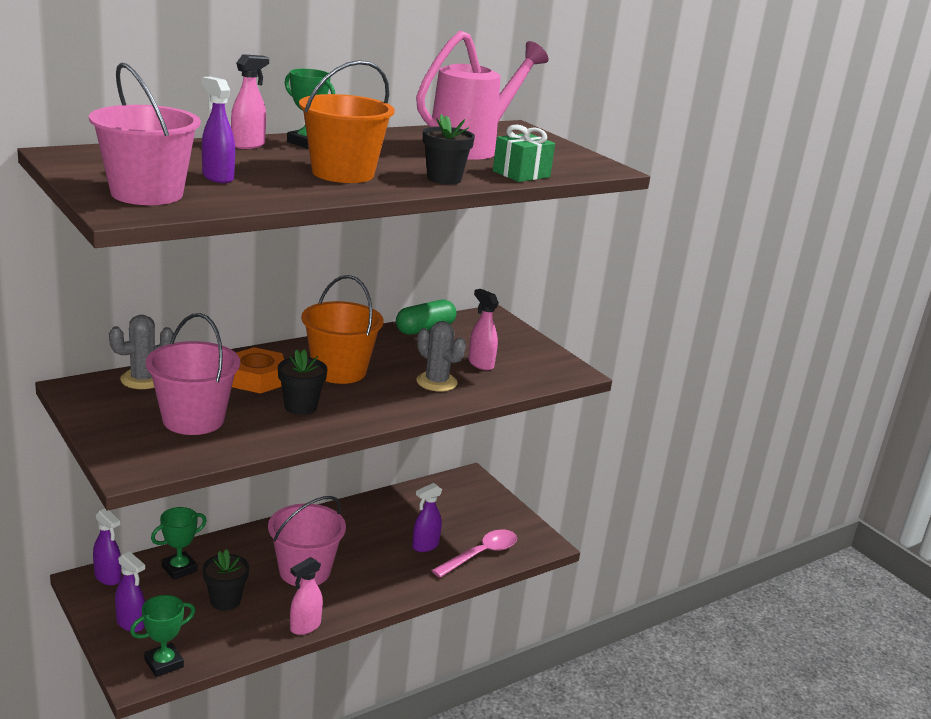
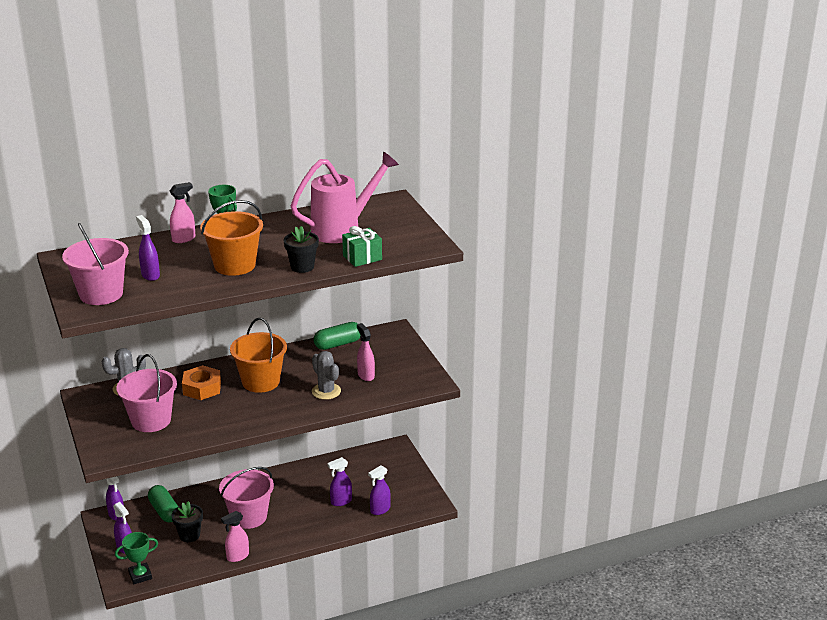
camera: 15 degrees right, 5 degrees up
green trophy [151,507,207,580] -> green capsule [148,485,178,522]
black flower pot [278,349,327,415] -> none
pink spoon [432,530,517,578] -> purple spray bottle [368,465,391,515]

